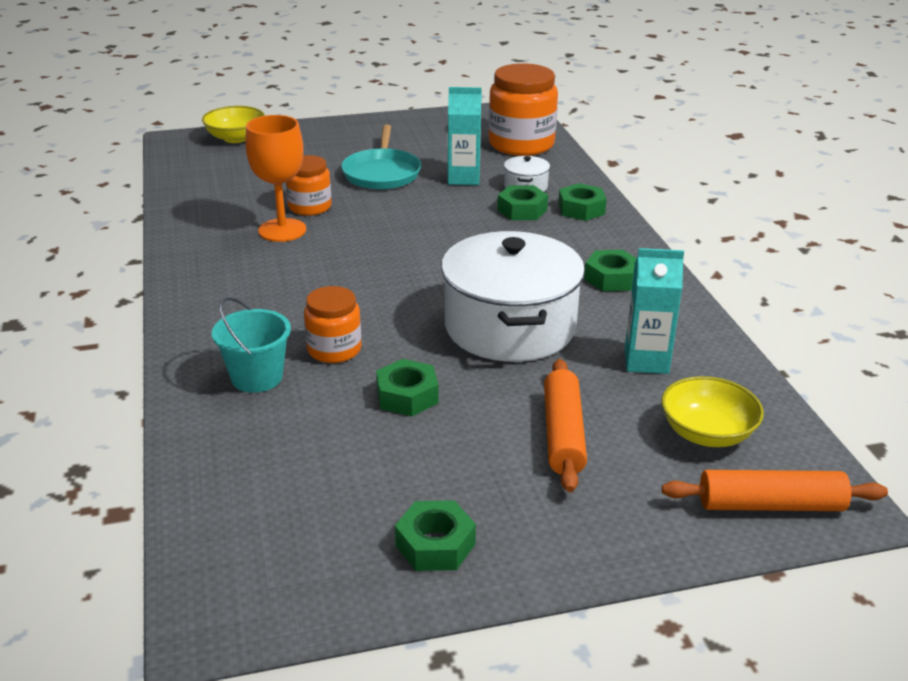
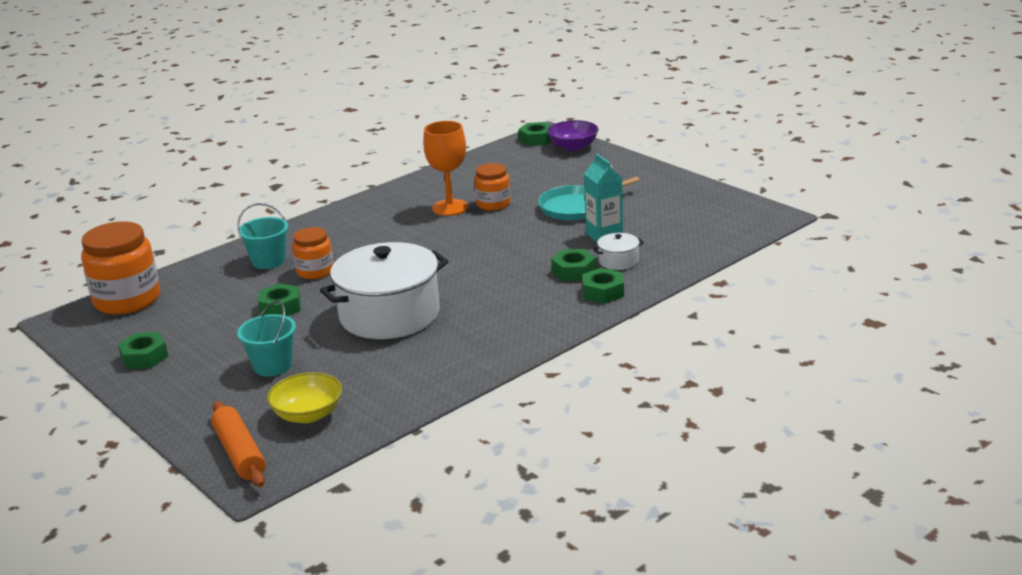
camera: 65 degrees right, 5 degrees down
yellow bowl [202,106,265,143] -> purple bowl [547,120,599,151]
orange jar [488,63,558,156] -> orange jar moved to [81,221,160,315]
orange rolling pin [544,359,587,492] -> turquoise bucket [237,300,296,376]
green nut [584,250,637,291] -> green nut moved to [518,122,551,146]
turquoise carton [625,248,684,374] -> none

